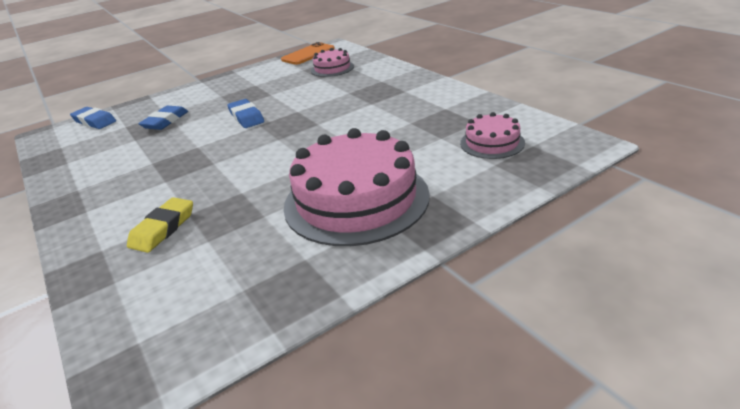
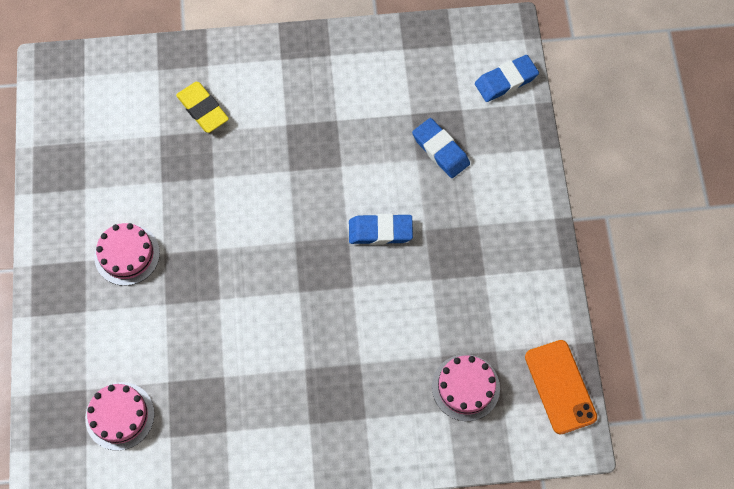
camera: 115 degrees right, 35 degrees up
pink cake [283,128,430,246] -> pink cake [94,223,160,286], size x0.49

